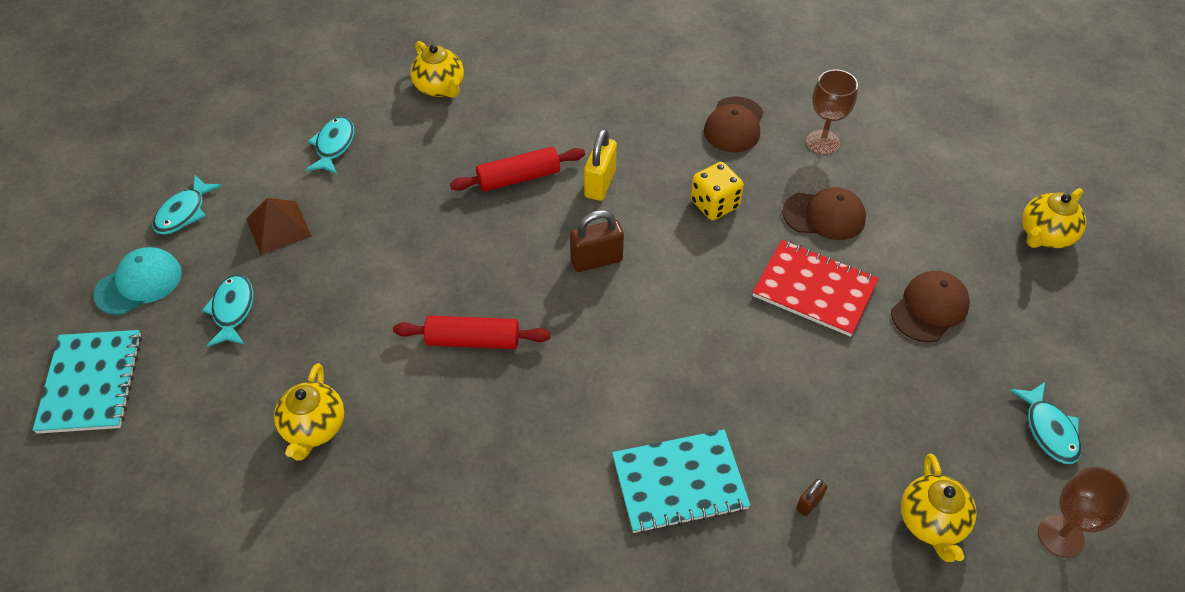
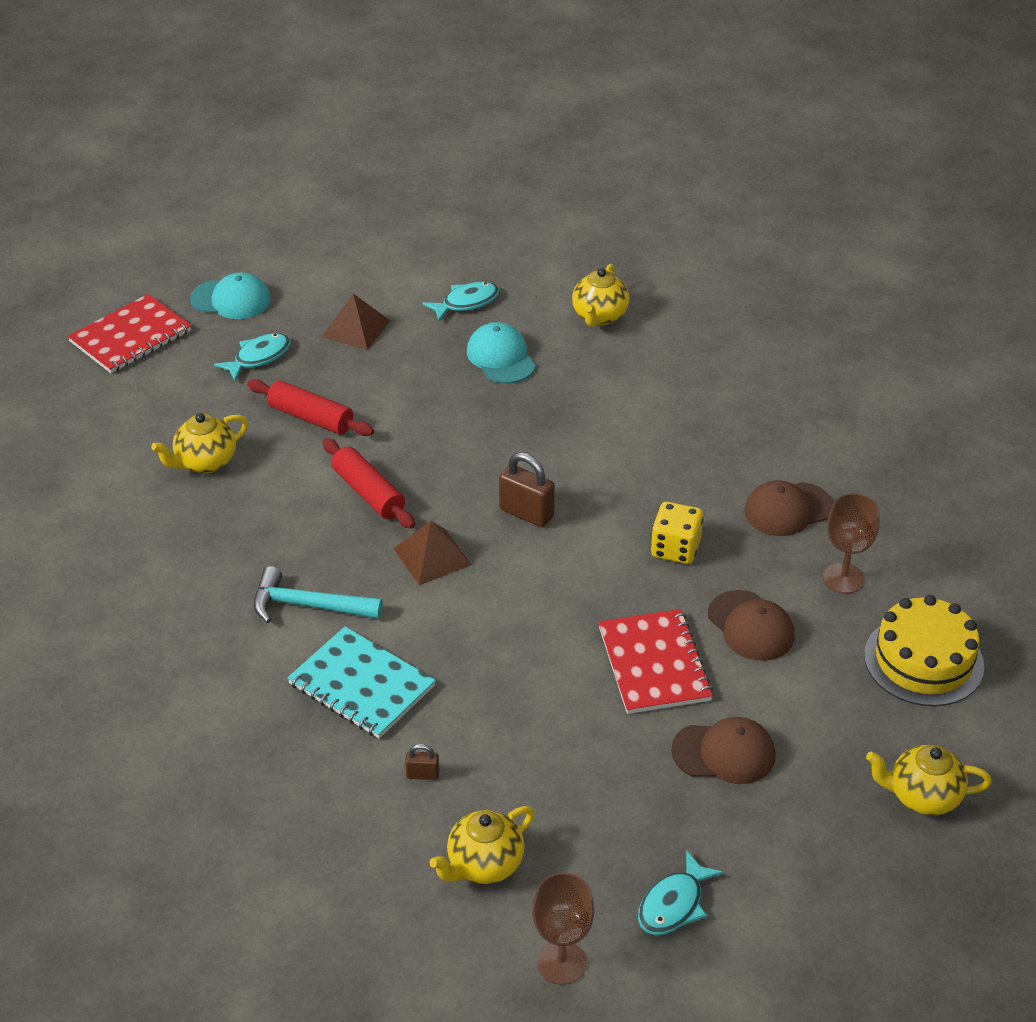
camera: 50 degrees right, 10 degrees down
turquoise notebook [33,330,142,434] -> red notebook [68,294,191,373]
turquoise fish [152,175,222,235] -> none
red rolling pin [450,147,585,192] -> red rolling pin moved to [247,379,374,436]
yellow padlock [584,129,617,201] -> none
none -> turquoise hammer [253,566,383,623]
none -> brown pyramid [393,521,472,585]
none -> turquoise cap [467,322,536,384]
none -> yellow cake [864,595,984,706]

